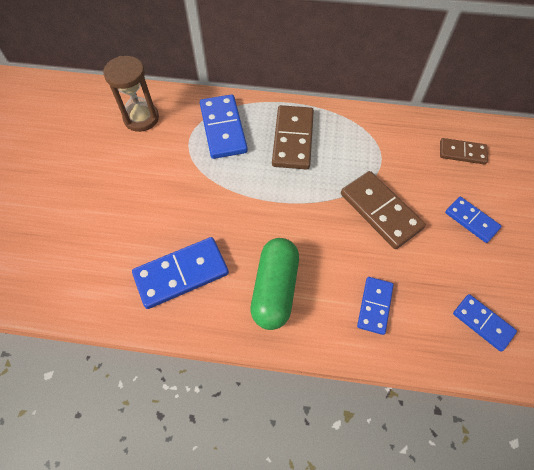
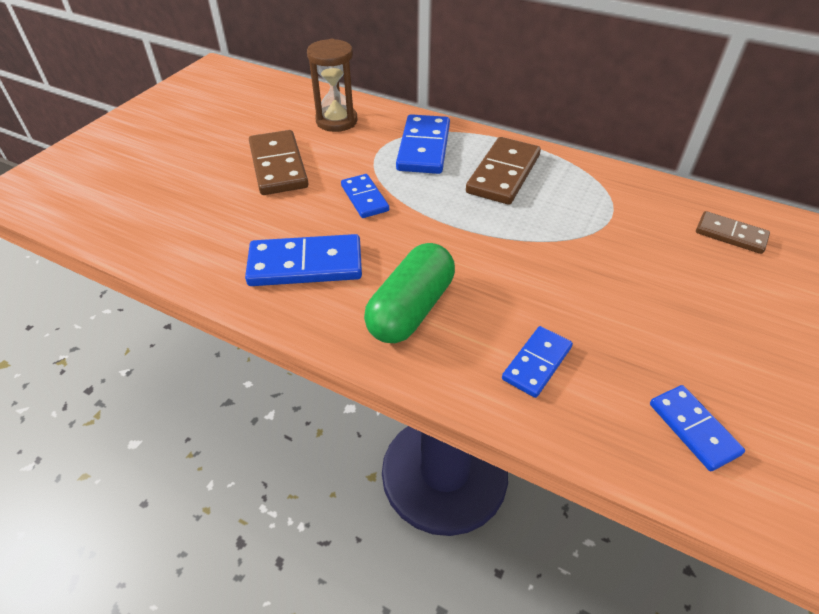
camera: 20 degrees right, 15 degrees down
brown domino [341,171,426,249] -> brown domino moved to [249,130,308,195]
blue domino [445,197,502,243] -> blue domino moved to [341,174,389,218]

